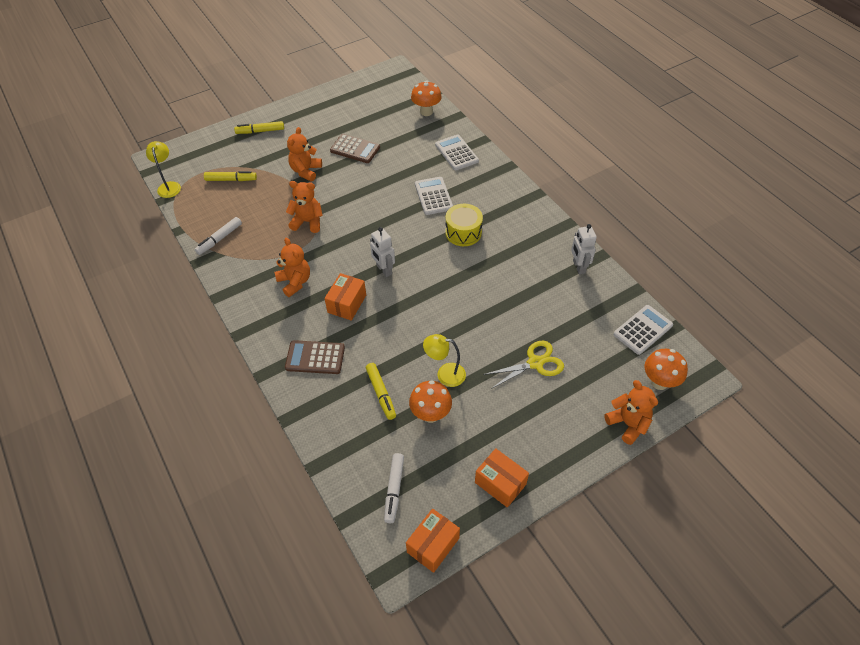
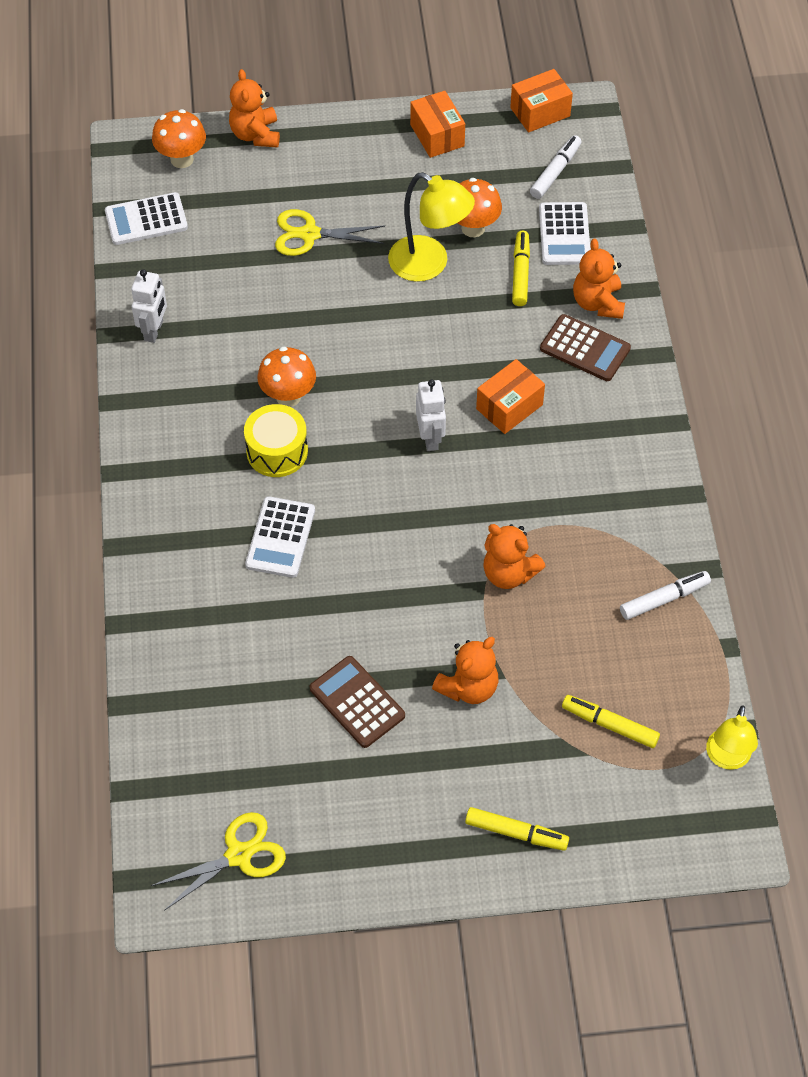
camera: 155 degrees left, 5 degrees up
orange teddy bear [275,238,310,297] -> orange teddy bear moved to [573,239,625,319]
orange mushroom [411,80,442,116] -> orange mushroom moved to [257,346,316,407]
yellow lamp [423,334,466,387] -> yellow lamp [388,172,475,282], size x1.52
white calculator [435,135,479,170] -> white calculator moved to [539,202,591,265]
none -> yellow scissors [151,812,286,911]

